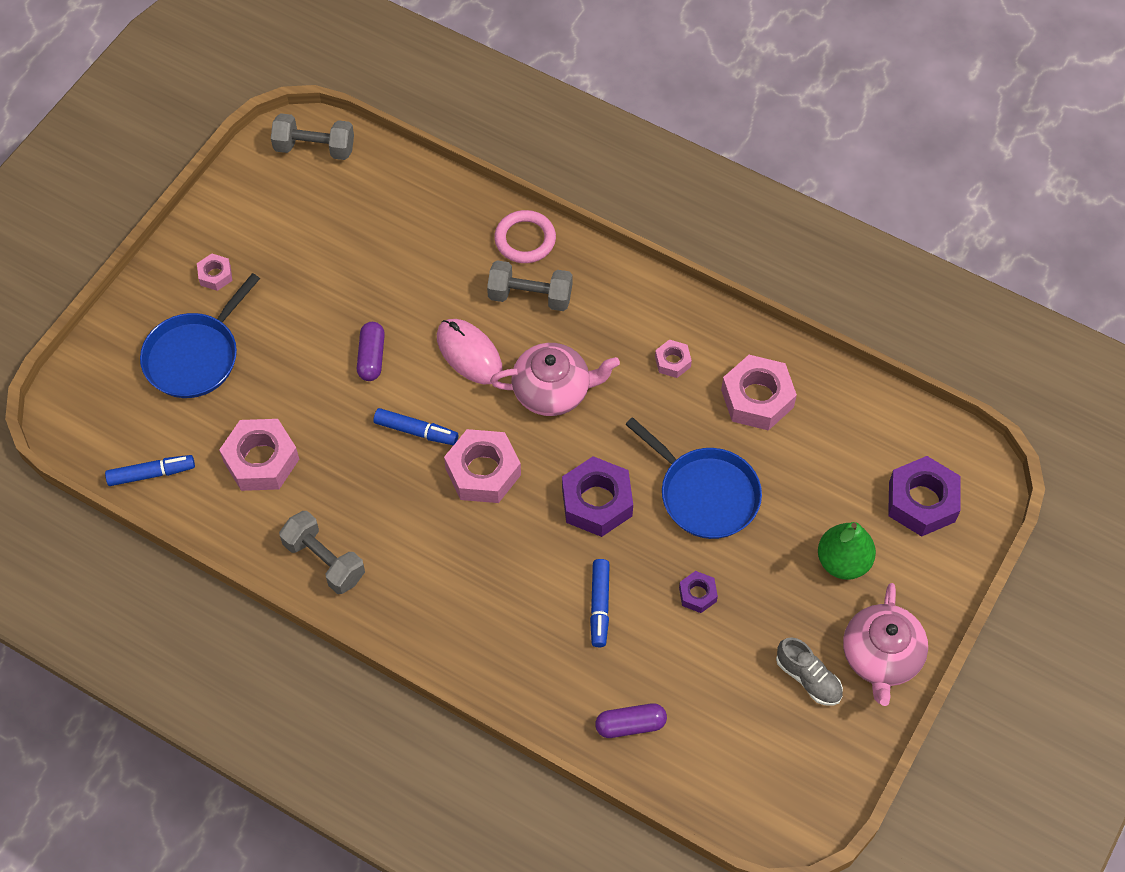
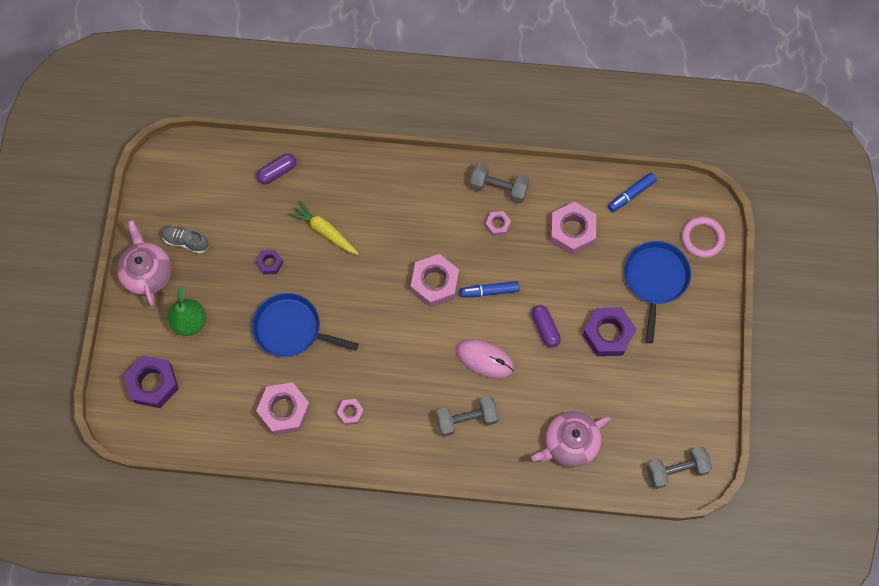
camera: 155 degrees right, 10 degrees up
pink nut [197,254,232,291] -> pink nut moved to [485,211,511,236]
pink teapot [490,343,620,416] -> pink teapot moved to [532,411,611,467]
pink ring [494,210,556,263] -> pink ring moved to [681,216,725,258]
purple nut [562,456,633,537] -> purple nut moved to [583,307,636,356]
blue marker [590,559,610,647] -> yellow carrot [289,200,359,255]

